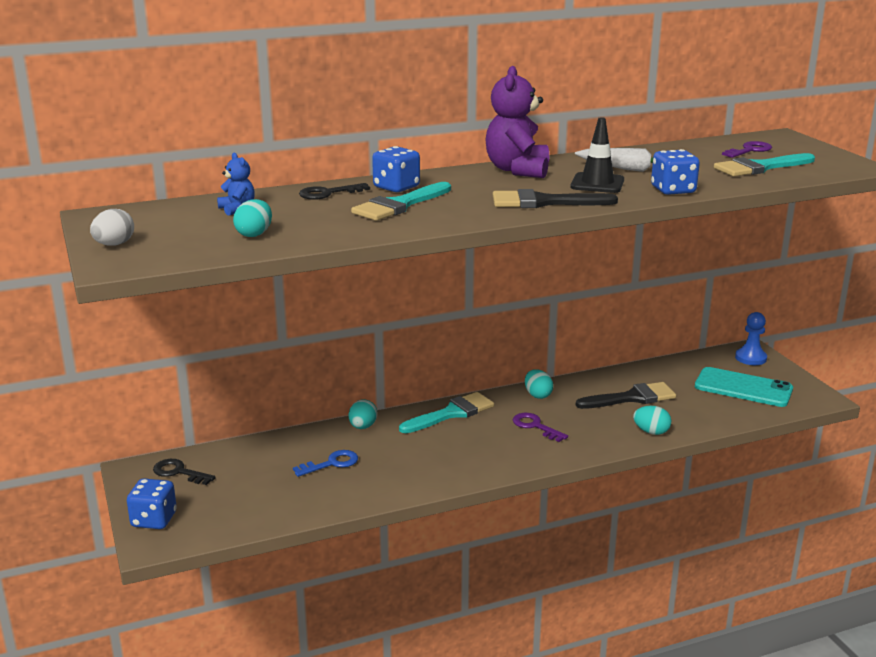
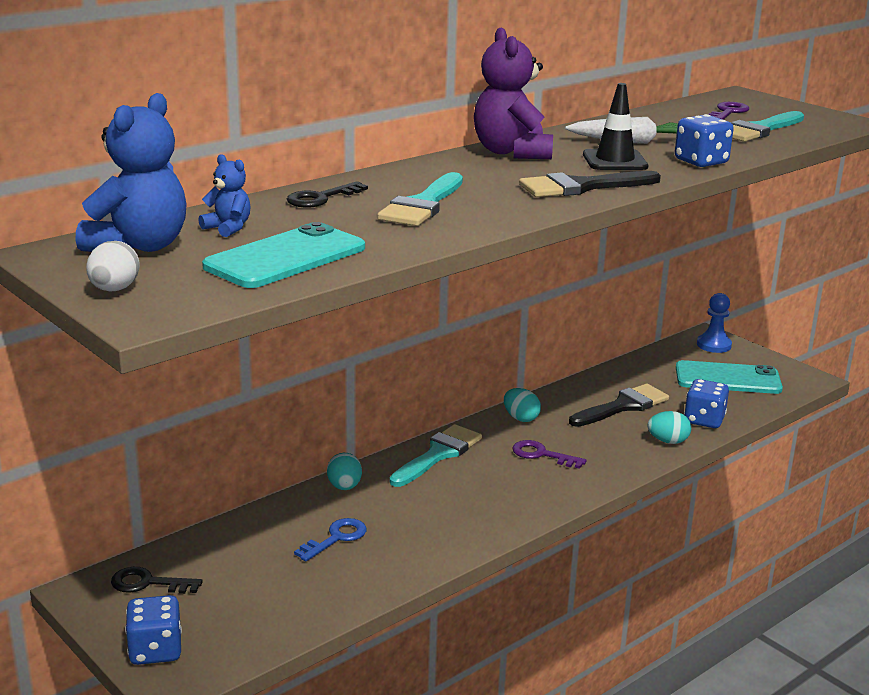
camera: 20 degrees left, 0 degrees up
turquoise egg [233,199,272,237] -> turquoise phone [202,222,365,288]
blue dice [372,146,420,192] -> blue dice moved to [684,379,729,428]
none -> blue teddy bear [76,93,187,252]

